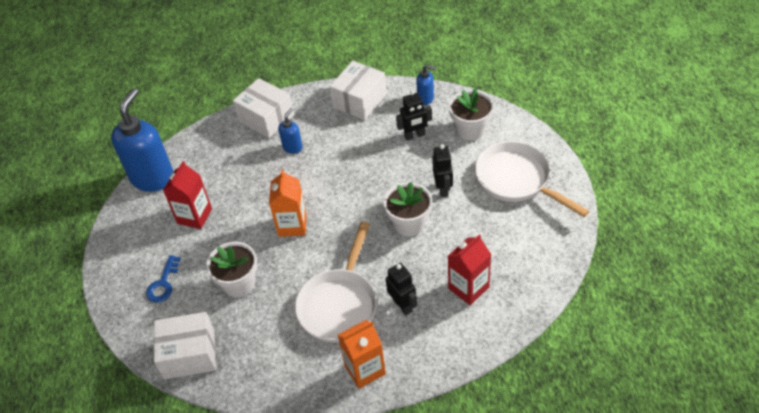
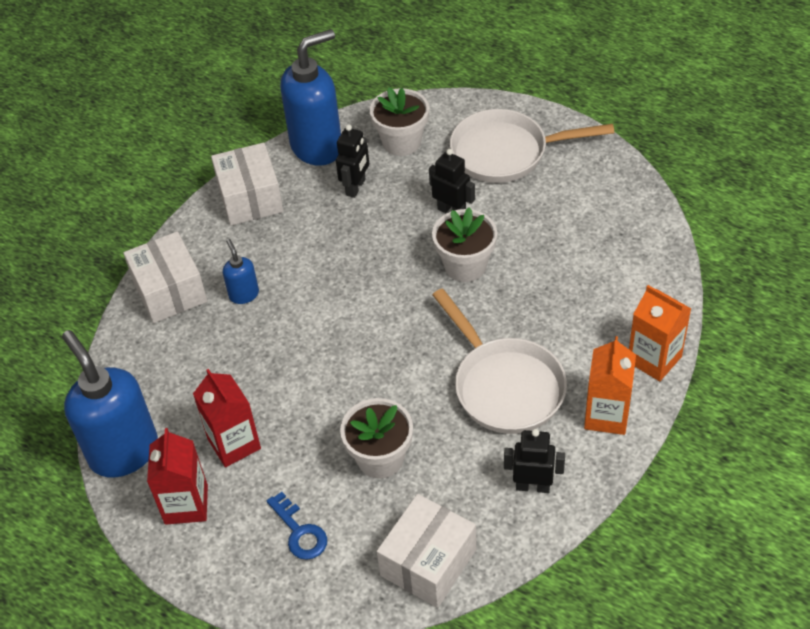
camera: 50 degrees left, 0 degrees up
white box [233,78,294,138] -> white box turned 75 degrees clockwise [123,231,207,323]
orange carton [269,169,307,237] -> orange carton moved to [629,285,691,381]
black robot [386,263,417,315] -> black robot moved to [504,429,565,493]
blue soap dispenser [416,65,436,105] -> blue soap dispenser [280,29,341,166], size x2.17
red carton [448,234,491,305] -> red carton moved to [147,428,208,525]

